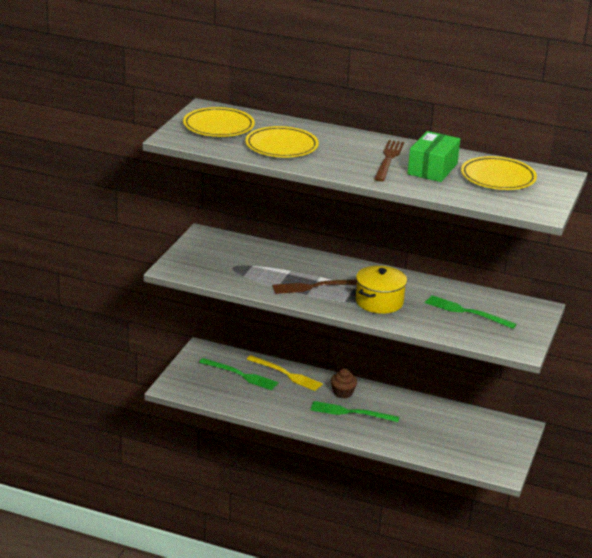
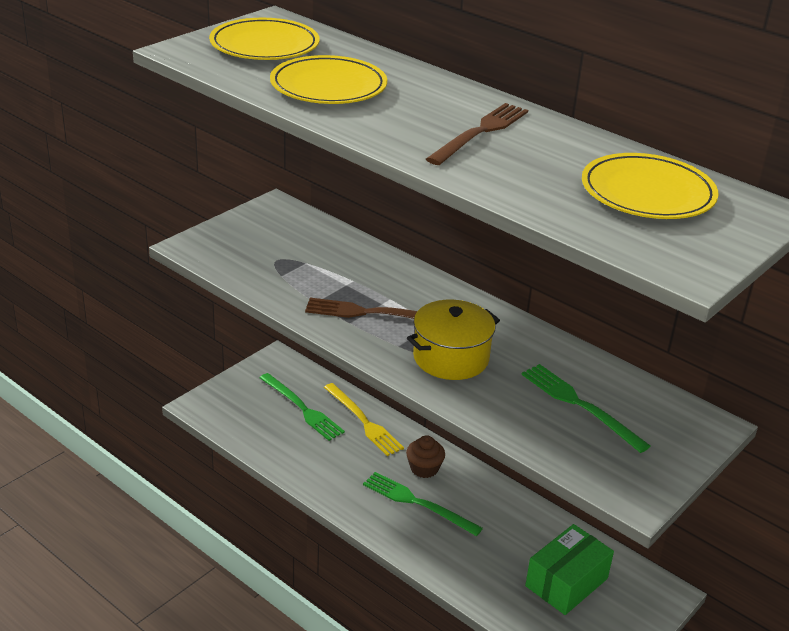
camera: 20 degrees right, 5 degrees up
green box [408,131,460,182] -> green box moved to [525,524,614,615]

